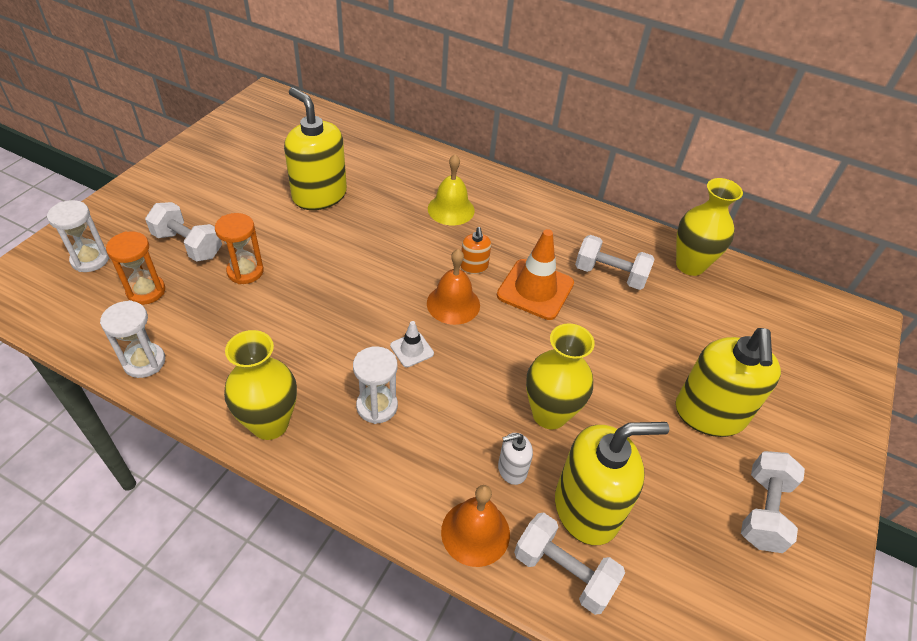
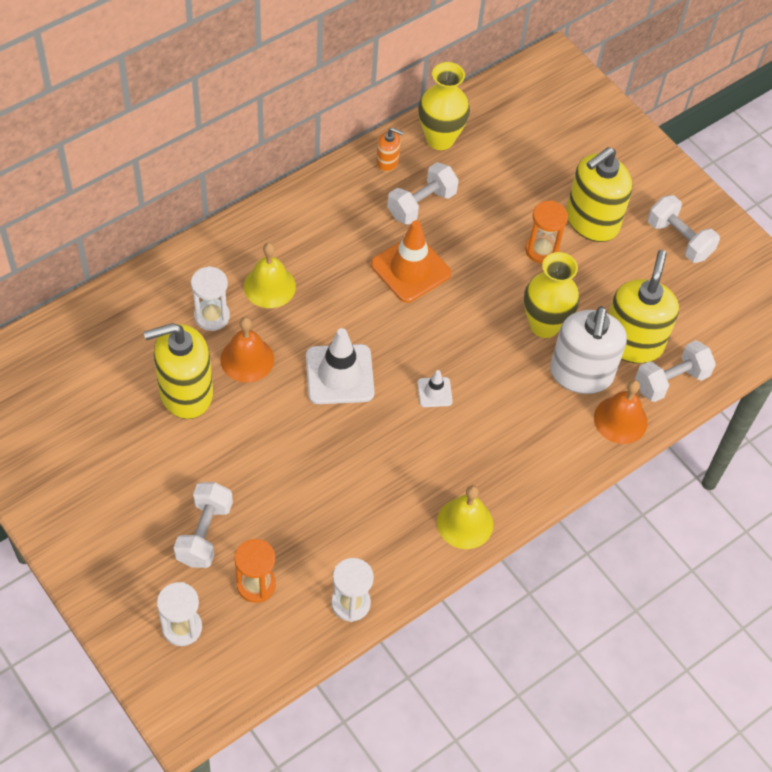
camera: 65 degrees left, 10 degrees up
white dumbbell [145,202,222,262] -> white dumbbell turned 45 degrees counterclockwise [174,482,233,568]
orange hourglass [215,213,264,284] -> orange hourglass moved to [525,200,568,264]
yellow vase [224,330,297,440] -> yellow bell [437,485,493,549]
white hourglass [353,346,398,424] -> white hourglass moved to [191,266,230,331]
orange bell [427,249,480,325] -> orange bell moved to [220,317,274,383]
orange soap dispenser [461,227,491,274] -> orange soap dispenser moved to [376,128,404,172]
white soap dispenser [498,433,533,485] -> white soap dispenser [550,306,627,394], size x2.18
yellow soap dispenser [676,328,781,437] -> yellow soap dispenser turned 105 degrees clockwise [566,147,632,242]
none -> white traffic cone [306,328,375,404]

